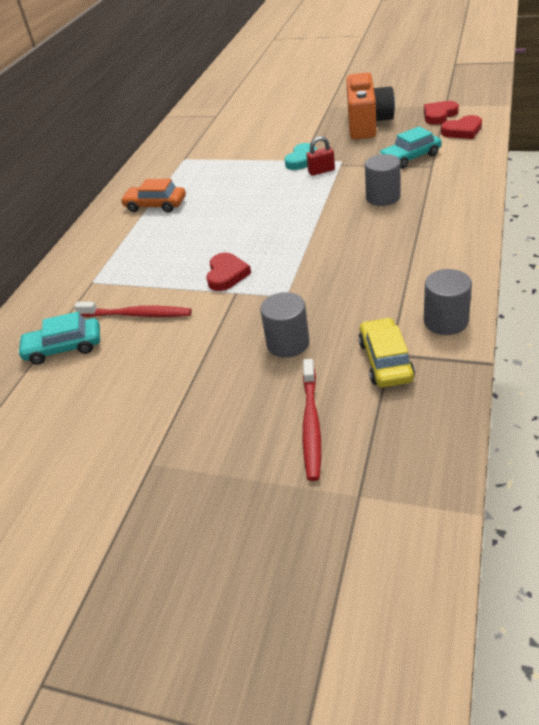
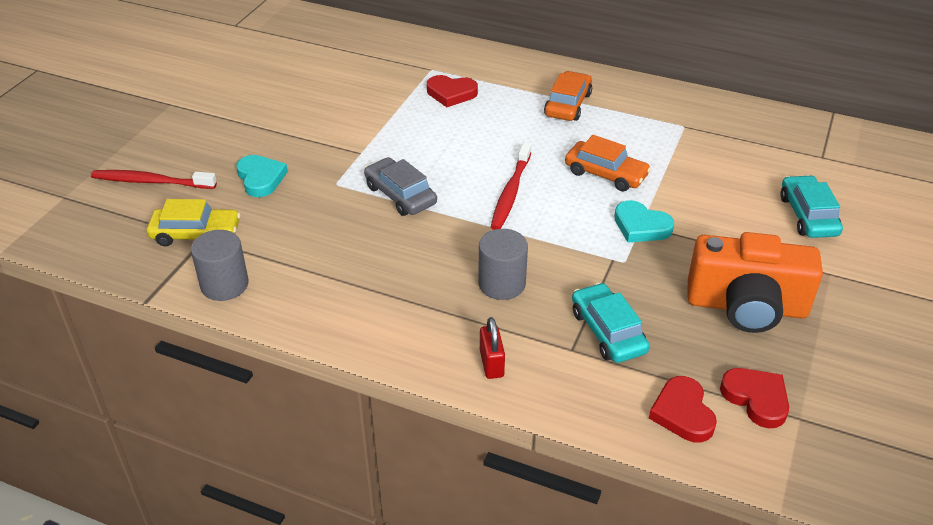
camera: 90 degrees right, 0 degrees up
turquoise car [17,312,100,365] -> turquoise car moved to [781,175,843,238]
red toothbrush [74,302,192,317] -> red toothbrush moved to [491,142,531,230]
red heart [206,253,251,291] -> red heart moved to [427,75,478,107]
grey cylinder [260,292,310,358] -> turquoise heart [236,155,288,197]
red padlock [306,136,335,176] -> red padlock moved to [480,317,505,379]
none -> grey car [364,157,437,216]
none -> orange car [565,135,651,191]

